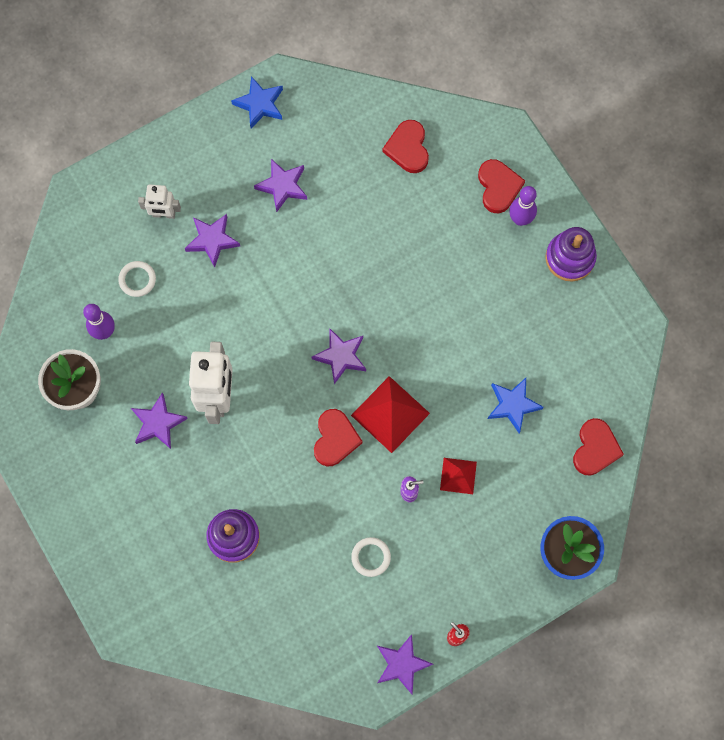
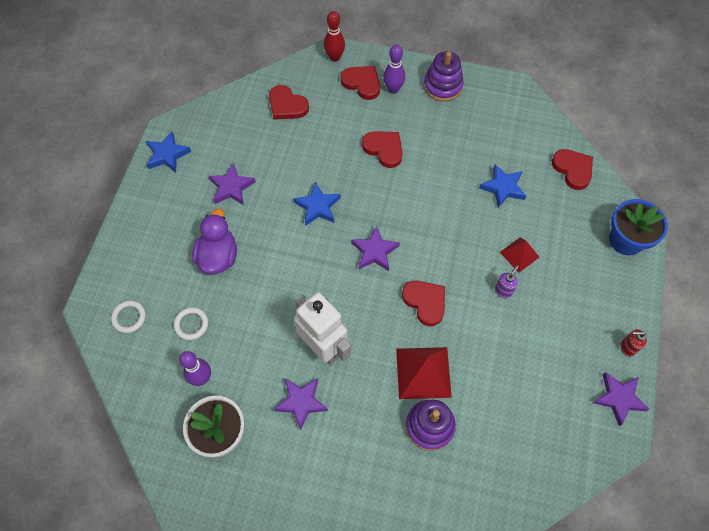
camera: 45 degrees left, 10 degrees down
white robot [138,184,181,219] -> none
purple star [185,214,240,267] -> purple duck [192,208,237,274]
red pyramid [351,376,430,453] -> red pyramid moved to [396,347,452,399]
white ring [351,537,391,577] -> white ring moved to [111,300,146,333]
none -> blue star [293,182,341,226]
none -> red bowling pin [324,11,345,62]
none -> red heart [362,131,403,168]

